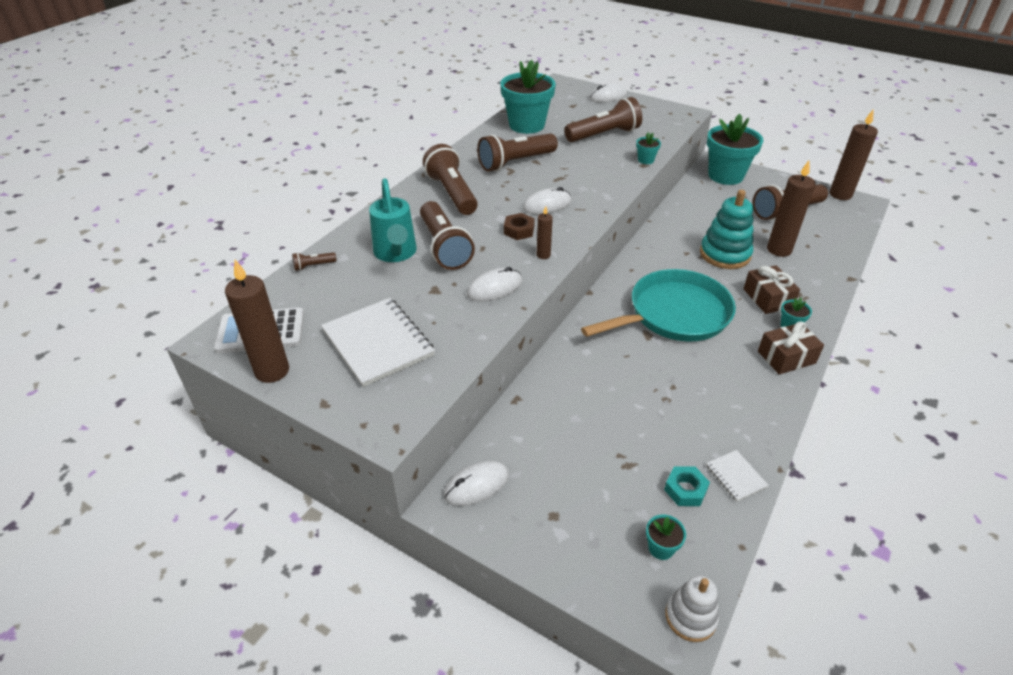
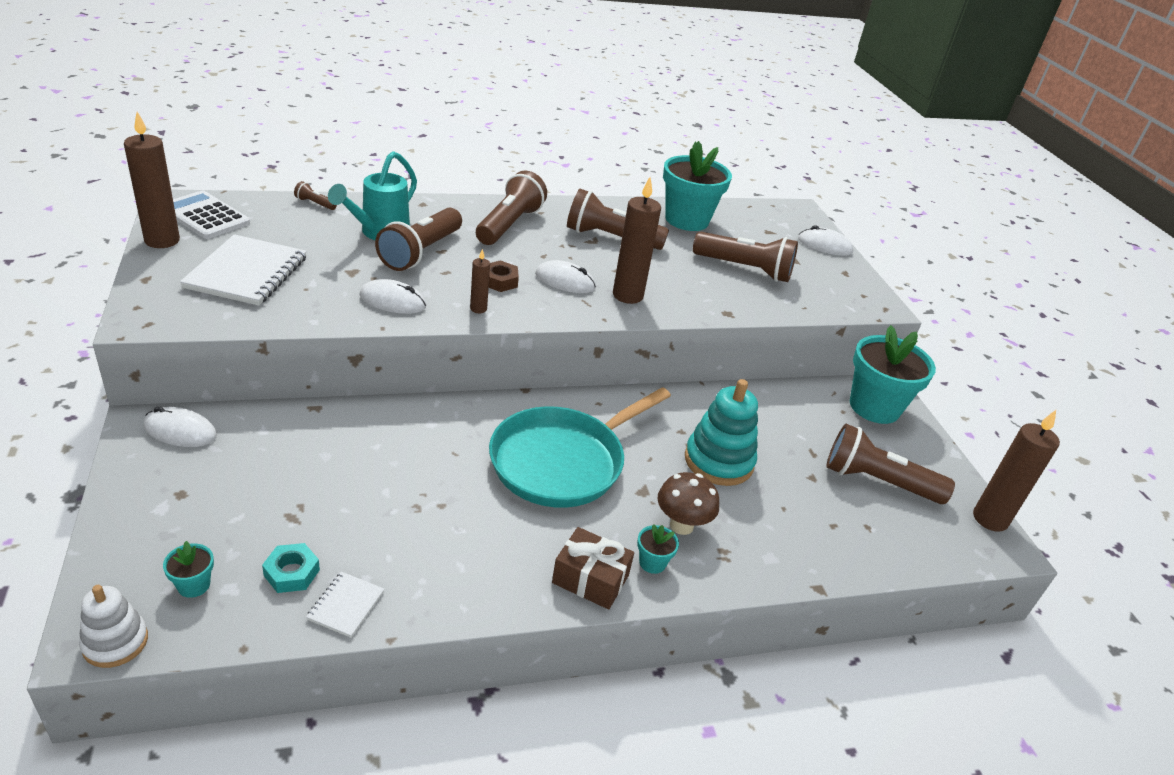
camera: 40 degrees right, 5 degrees down
turquoise pan [581,269,736,341] -> turquoise pan turned 120 degrees clockwise [489,387,671,508]
turquoise flower pot [636,132,661,164] -> none
brown gift [743,265,800,314] -> brown mushroom [658,472,719,535]
brown candle [767,161,816,257] -> brown candle moved to [613,177,661,304]

